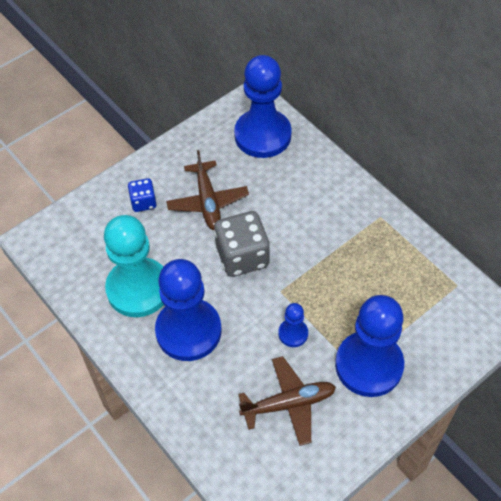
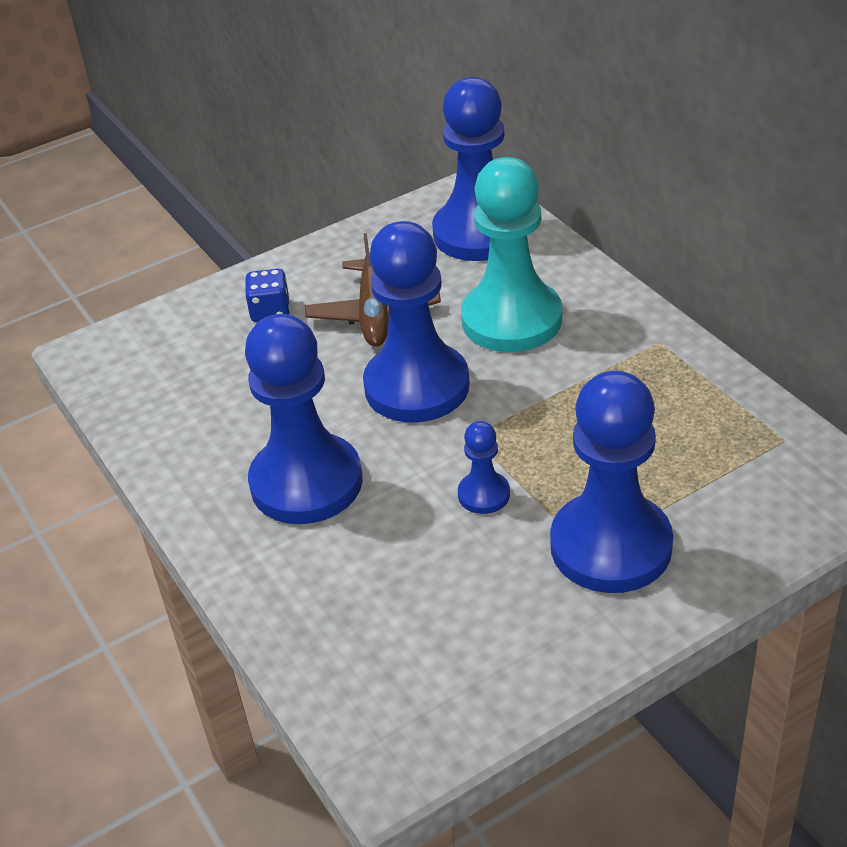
camera: 10 degrees right, 15 degrees down
turquoise pawn [104,215,164,317] -> turquoise pawn moved to [461,157,562,352]
grey dice [214,211,270,277] -> blue pawn [363,221,470,422]
brown plane [238,356,336,446] -> none

